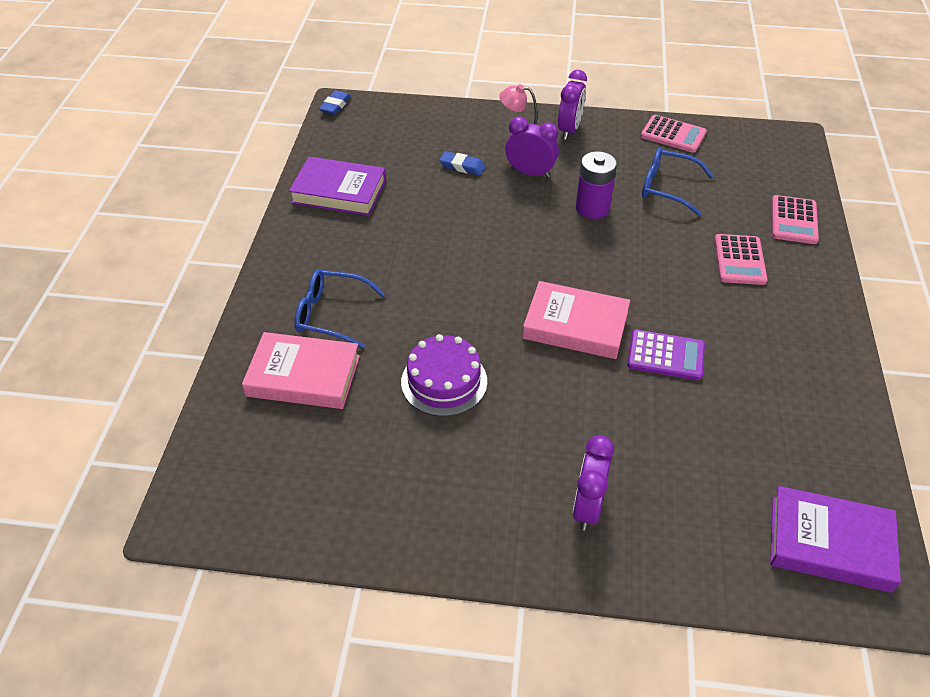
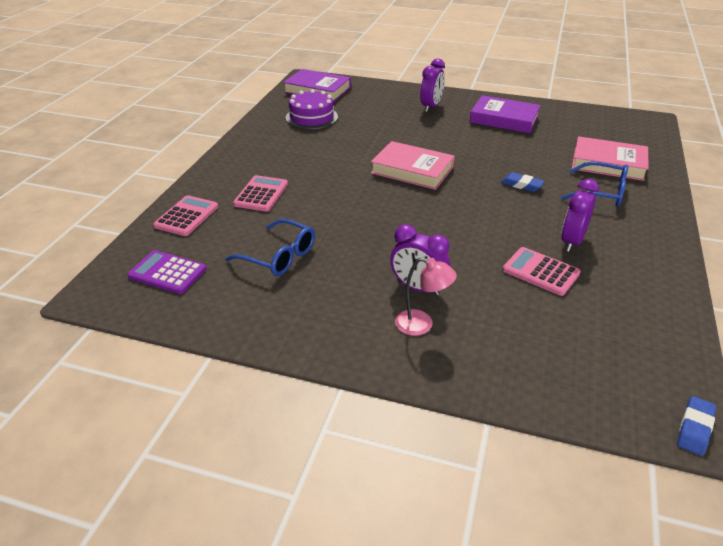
camera: 170 degrees left, 10 degrees down
purple book [289,157,386,216] -> purple book moved to [470,95,541,133]
purple cake [401,334,487,416] -> purple cake moved to [286,89,338,129]
blue eraser [439,151,485,176] -> blue eraser moved to [501,172,545,192]
purple clock [558,70,587,140] -> purple clock moved to [561,179,599,252]
purple battery [576,151,617,219] -> none
purple calculator [627,329,705,380] -> purple calculator moved to [127,250,206,294]
pink calculator [641,115,707,153] -> pink calculator moved to [502,247,580,296]

